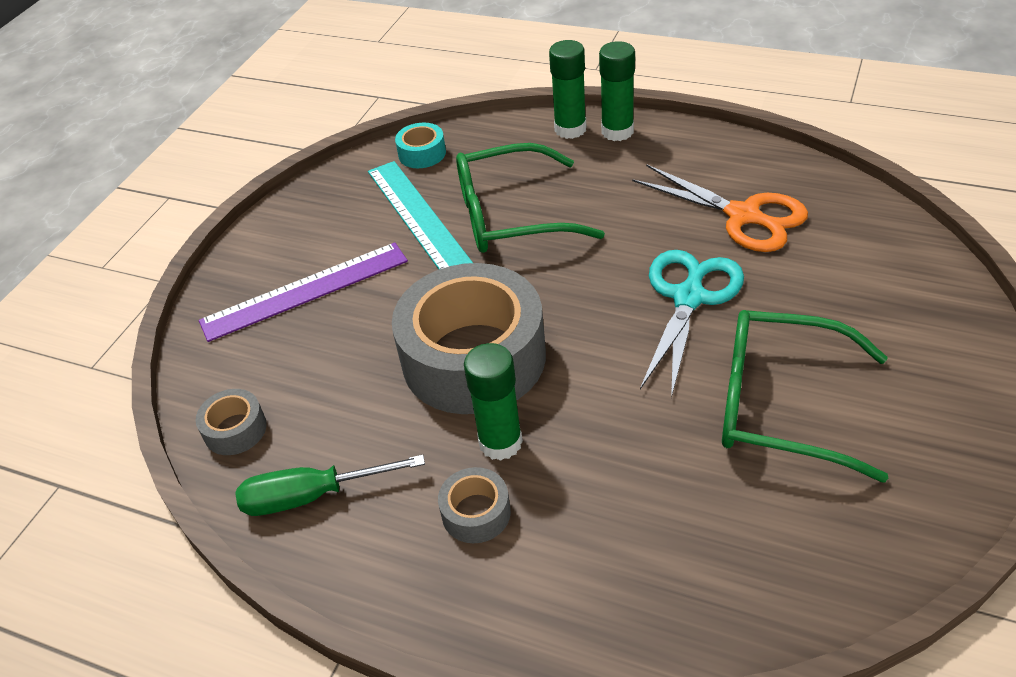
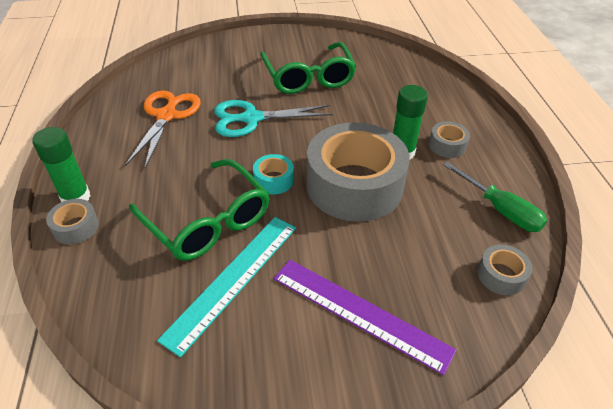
camera: 125 degrees left, 0 degrees up
turquoise tape [395,123,446,168] -> turquoise tape moved to [253,154,294,194]
green glue stick [549,40,586,139] -> grey tape [46,199,99,245]

